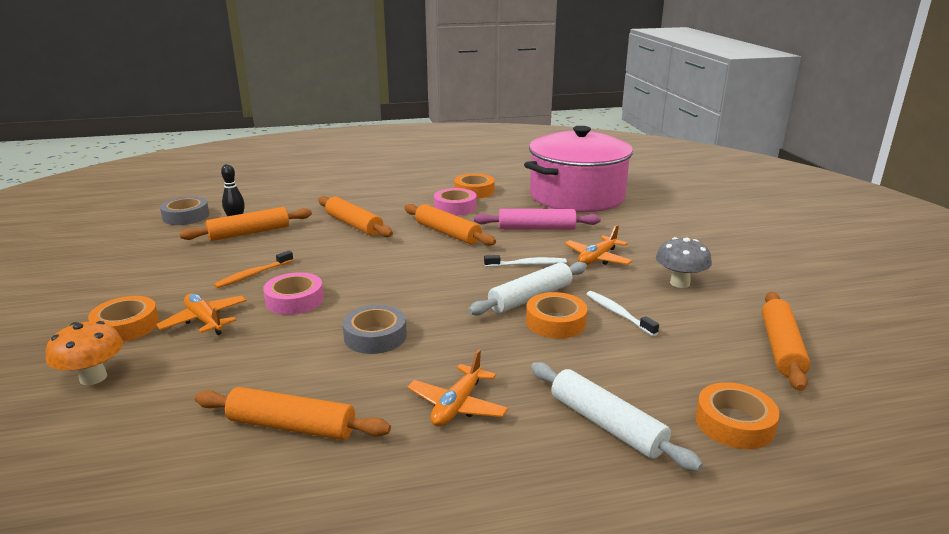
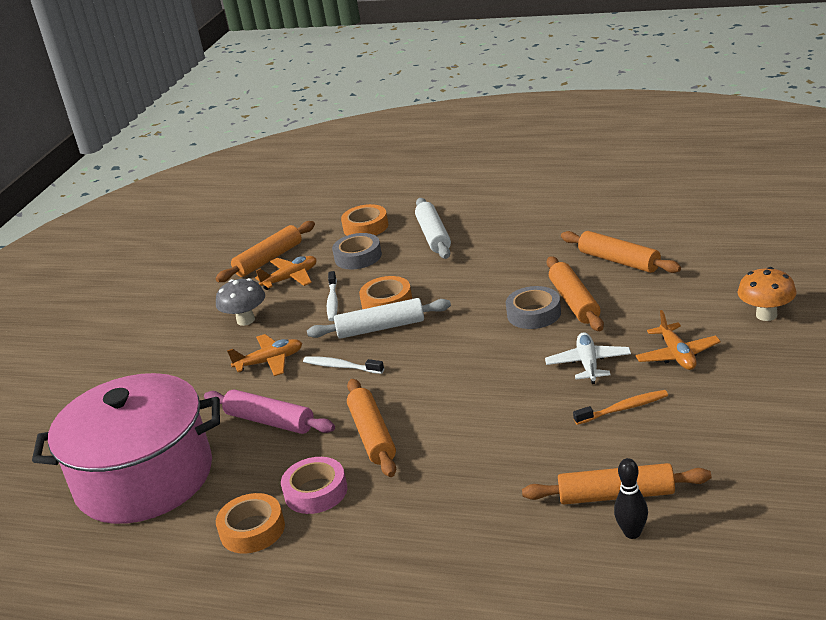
camera: 145 degrees left, 5 degrees up
orange tape [88,296,159,342] -> none
grey tape [160,196,209,225] -> grey tape moved to [332,233,382,269]
pink tape [263,272,324,315] -> white plane [545,332,631,384]
orange rolling pin [318,196,393,237] -> orange rolling pin moved to [547,256,604,331]
orange plane [407,349,508,427] -> orange plane moved to [255,256,317,290]

